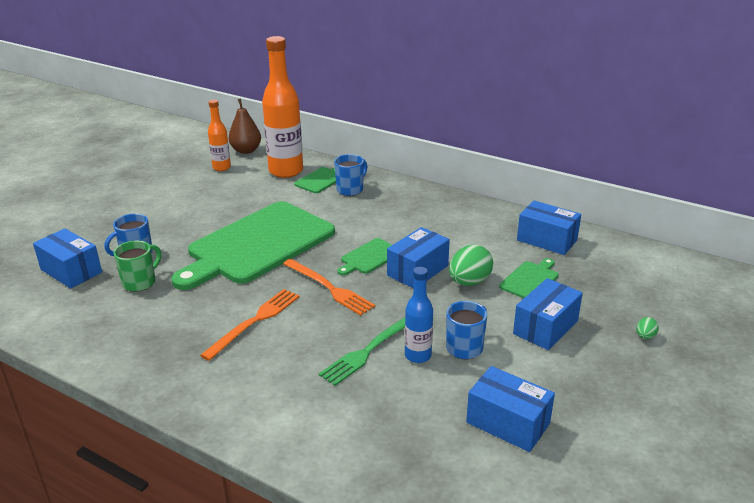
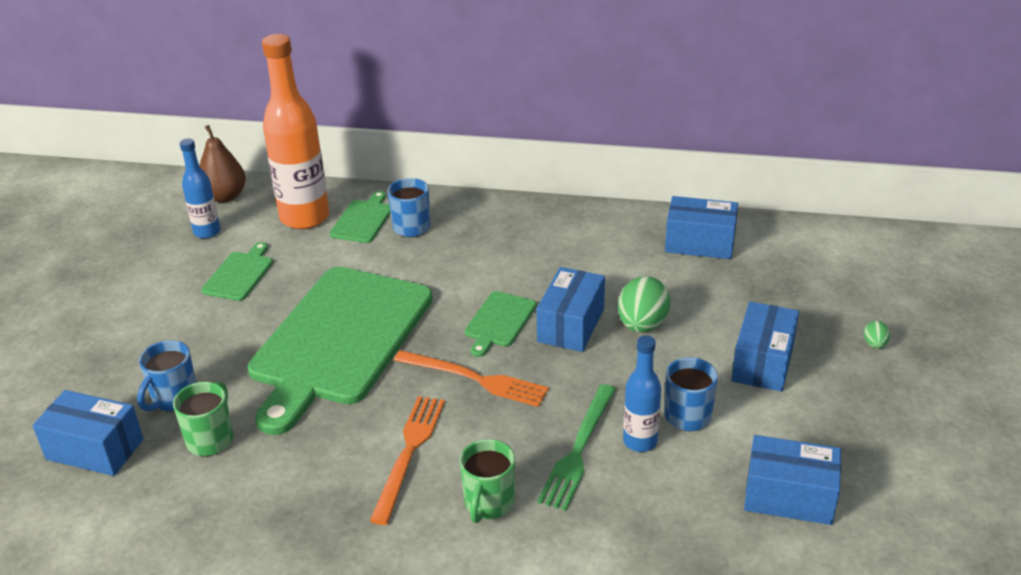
camera: 20 degrees left, 5 degrees up
orange bottle [208,100,231,171] -> blue bottle [180,138,220,238]
green cutting board [499,258,559,298] -> green cutting board moved to [201,242,273,301]
none -> green mug [460,439,515,523]

